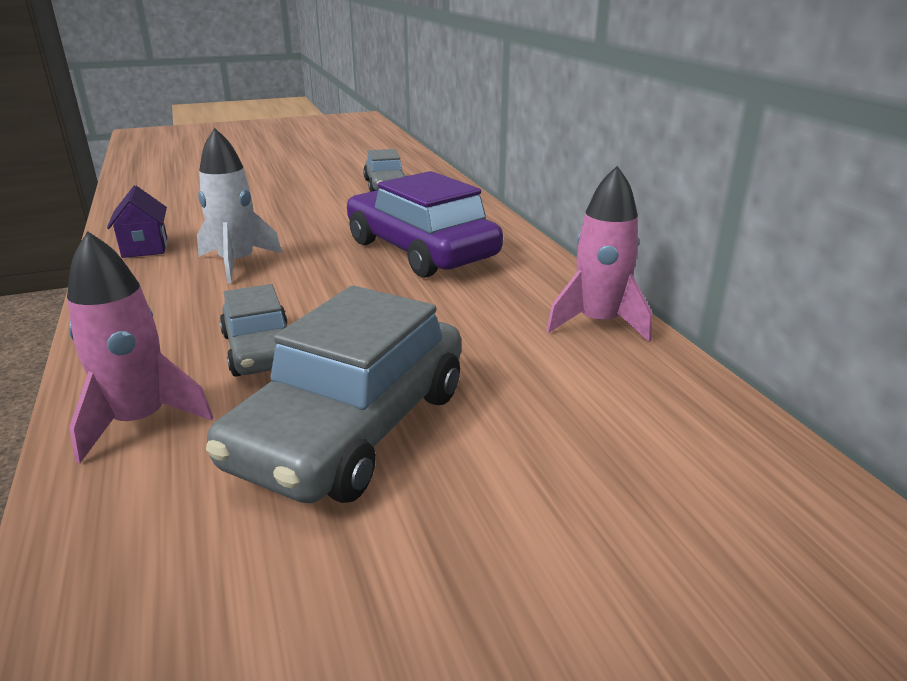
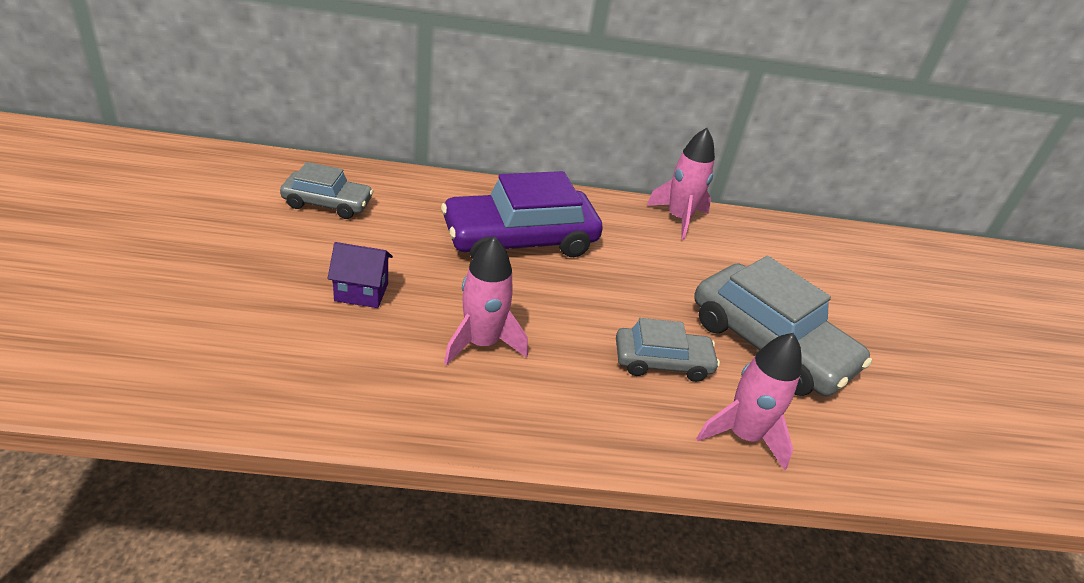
camera: 75 degrees left, 10 degrees up
purple house [107,186,167,258] -> purple house moved to [328,242,393,308]
white rocket [197,128,282,283] -> pink rocket [444,236,528,366]

